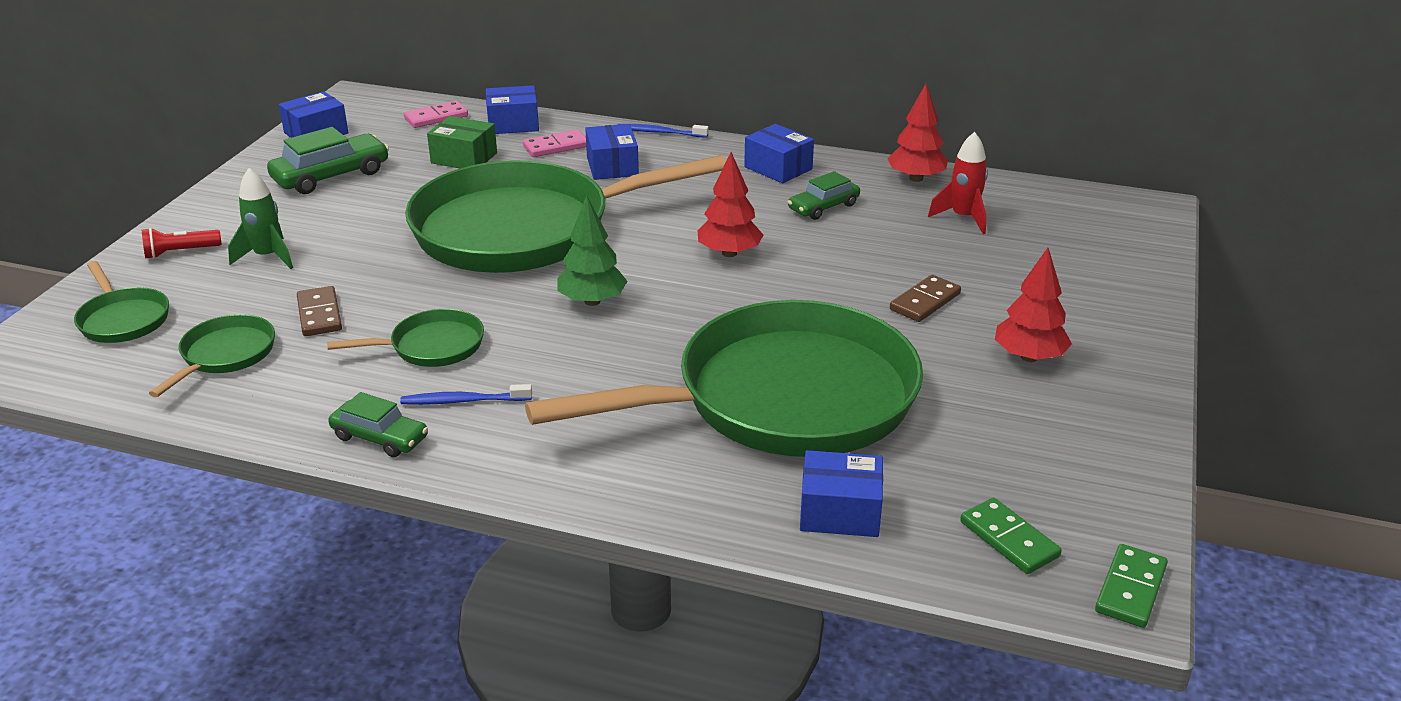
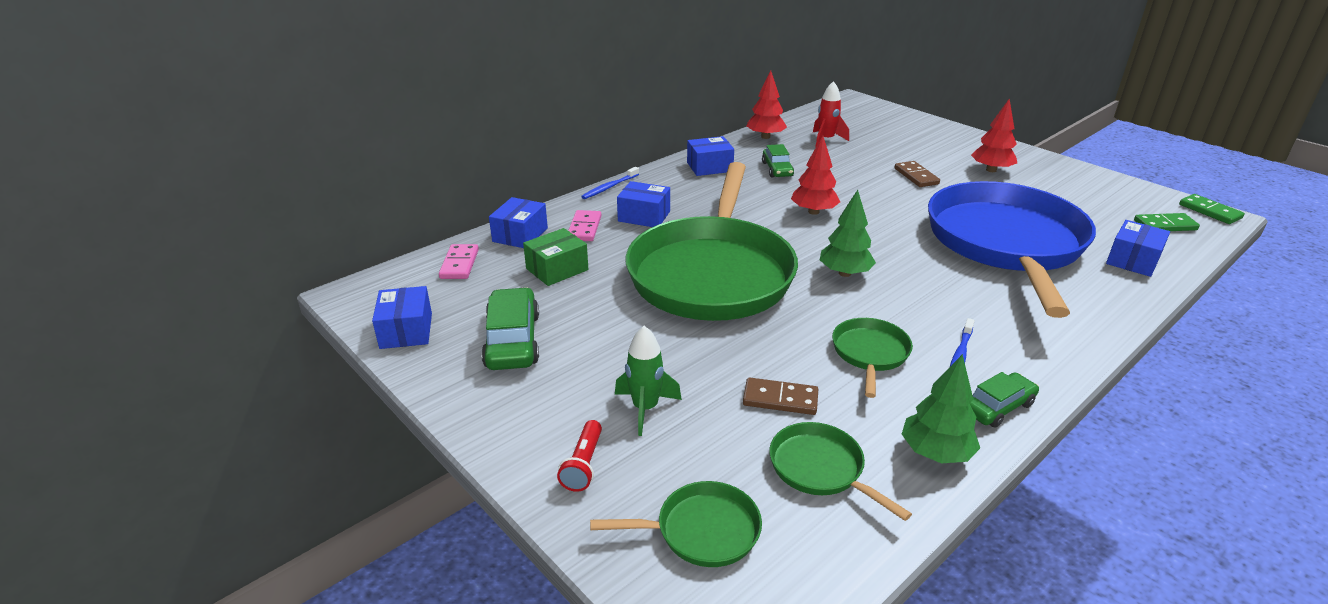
camera: 60 degrees left, 0 degrees up
green pan [525,300,923,457] -> blue pan [928,181,1096,318]
none -> green tree [902,354,980,464]

